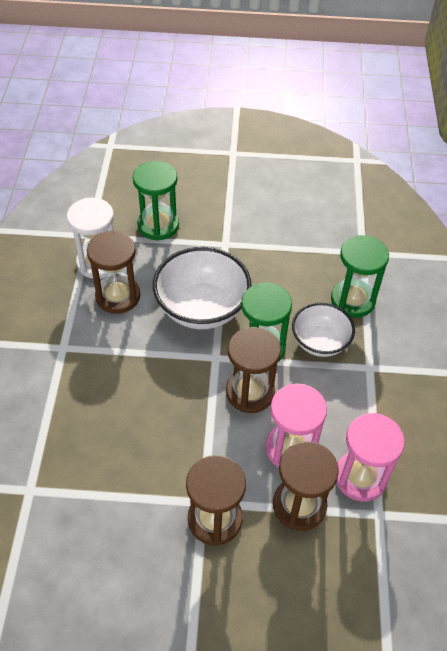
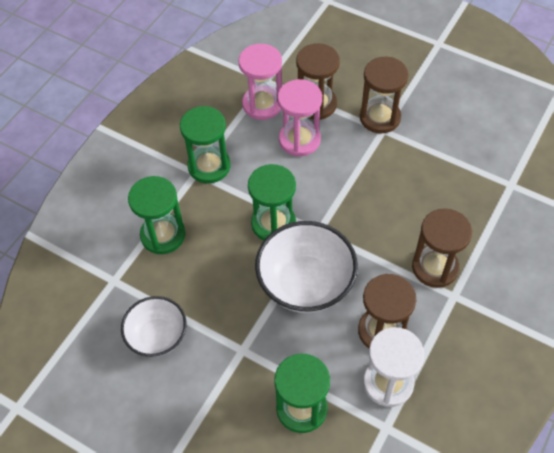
camera: 150 degrees left, 5 degrees up
brown hourglass [226,327,281,413] -> brown hourglass moved to [412,208,472,288]
white bowl [292,303,355,357] -> white bowl moved to [121,296,187,357]
none -> green hourglass [180,106,230,183]

